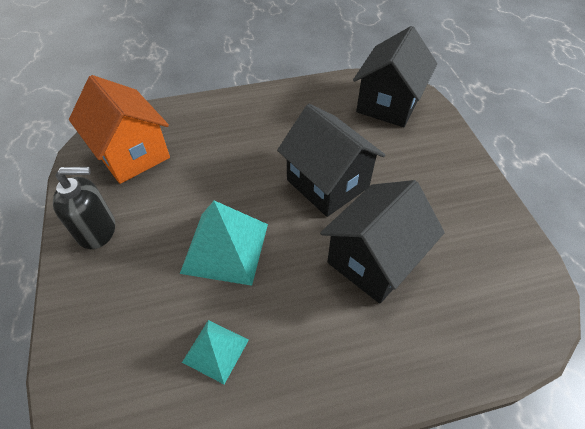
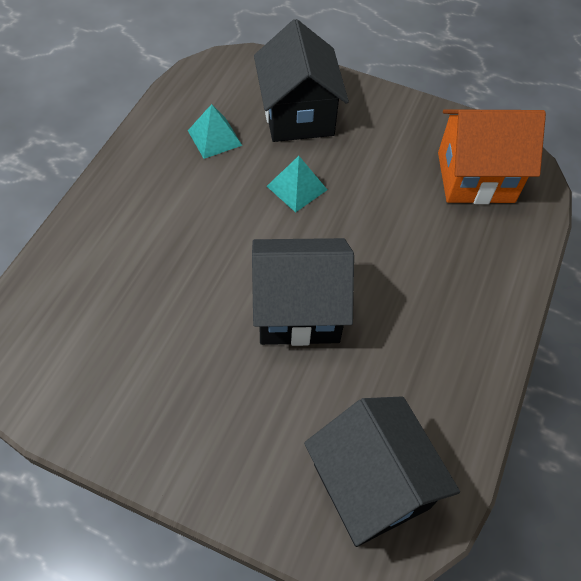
camera: 125 degrees right, 5 degrees up
black soap dispenser [53,167,115,249] -> none
turquoise pyramid [180,200,268,286] -> turquoise pyramid [267,156,327,213], size x0.58
black house [320,180,445,304] -> black house moved to [254,19,349,142]

